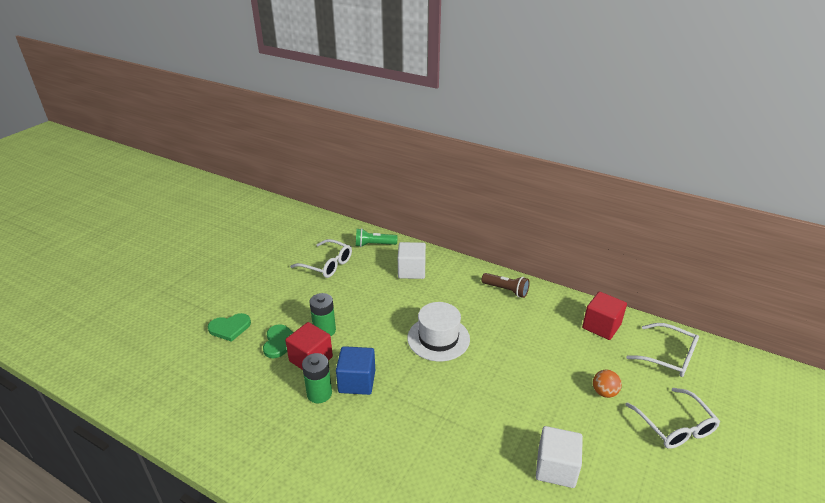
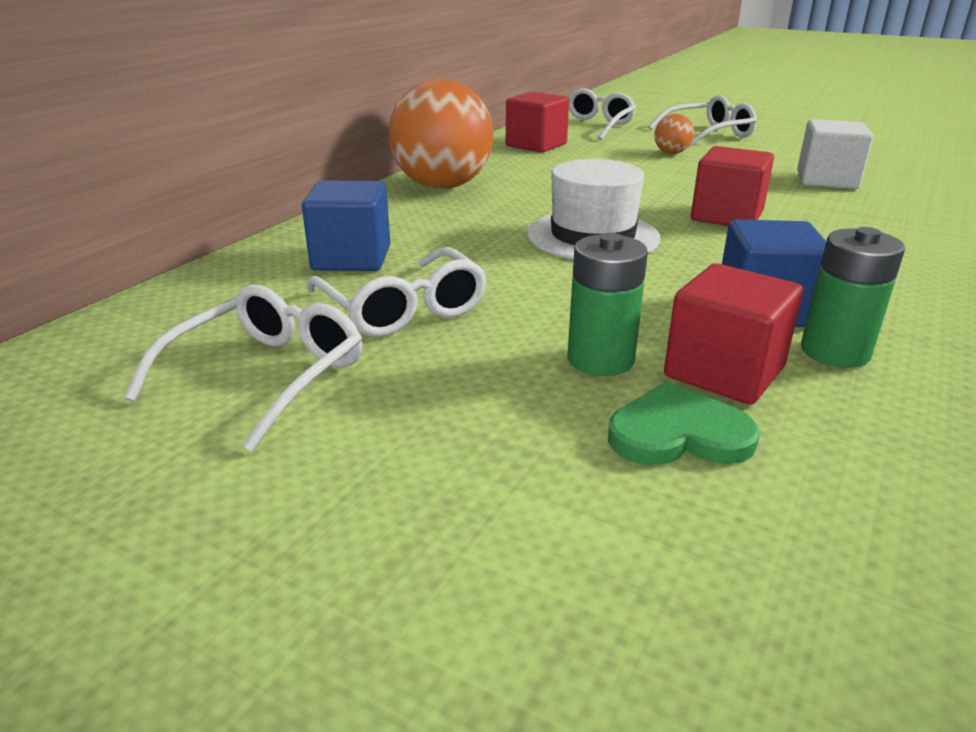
camera: 90 degrees left, 5 degrees down
green heart [208,313,251,342] -> none
green flashlight [356,228,398,247] -> none
white cube [398,242,426,279] -> blue cube [302,180,390,271]
brown flashlight [481,273,530,298] -> orange ball [389,79,493,189]
none -> white glasses [307,247,487,337]
none -> red cube [691,146,774,226]

